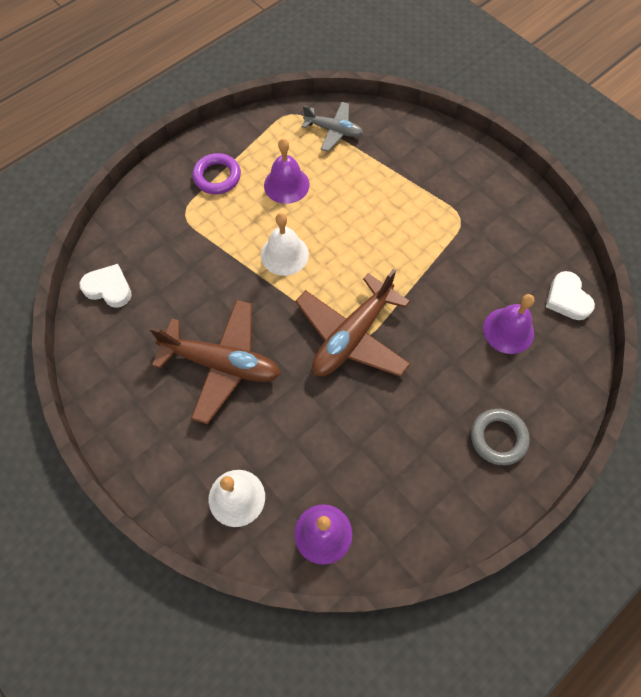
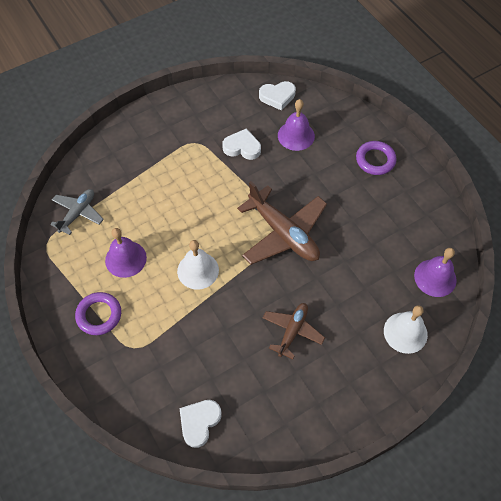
camera: 80 degrees left, 5 degrees down
brown plane [149,300,280,424] -> brown plane [263,303,325,359], size x0.58
grey ring [471,409,530,465] -> purple ring [356,141,397,175]
none -> white heart [222,128,261,160]

